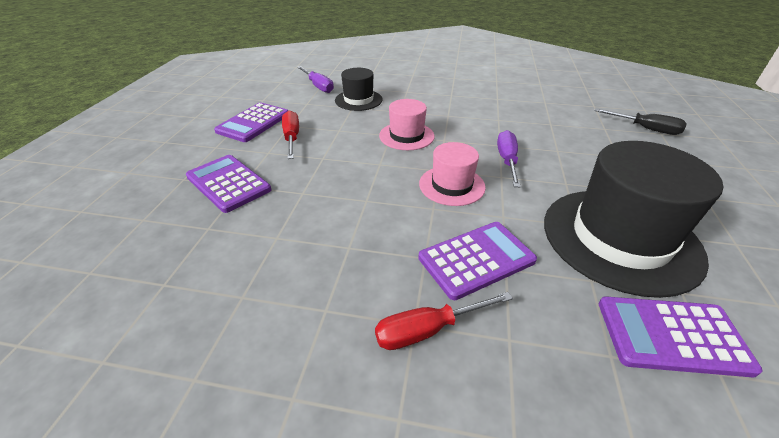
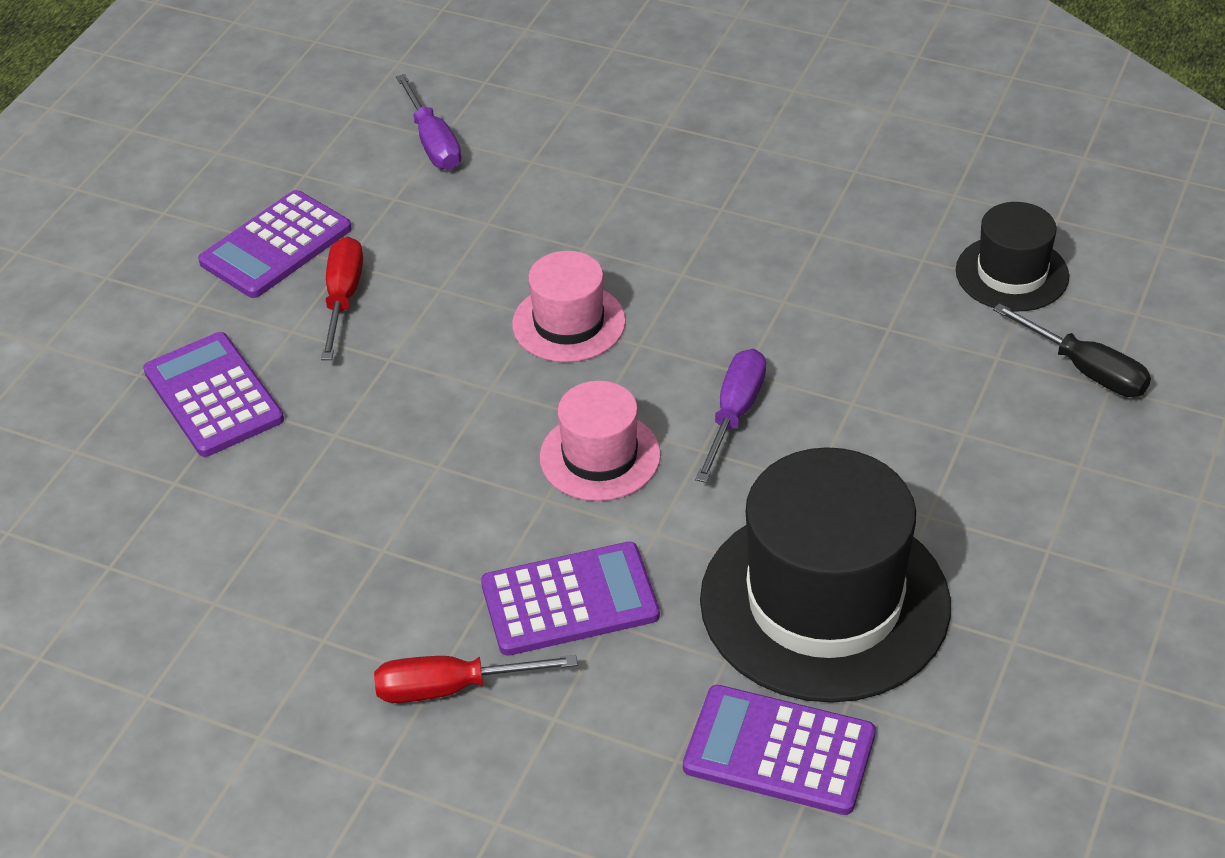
camera: 15 degrees right, 5 degrees up
black hat [335,68,383,111] -> black hat moved to [956,202,1069,311]

